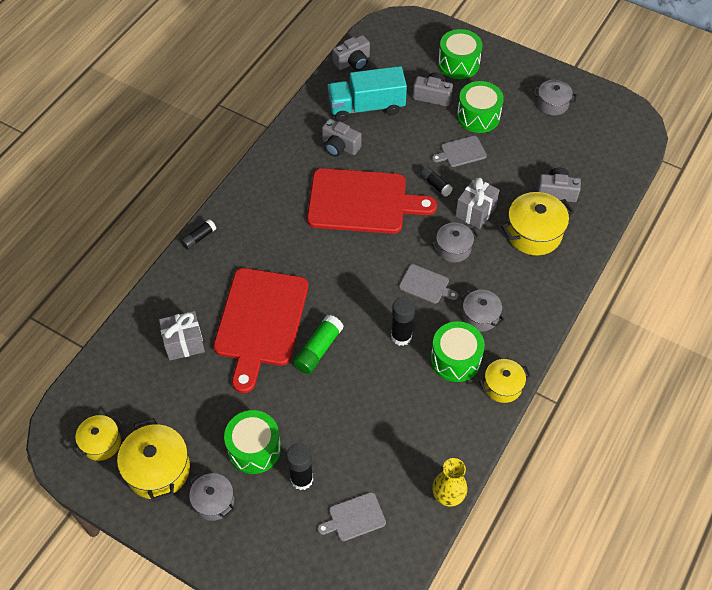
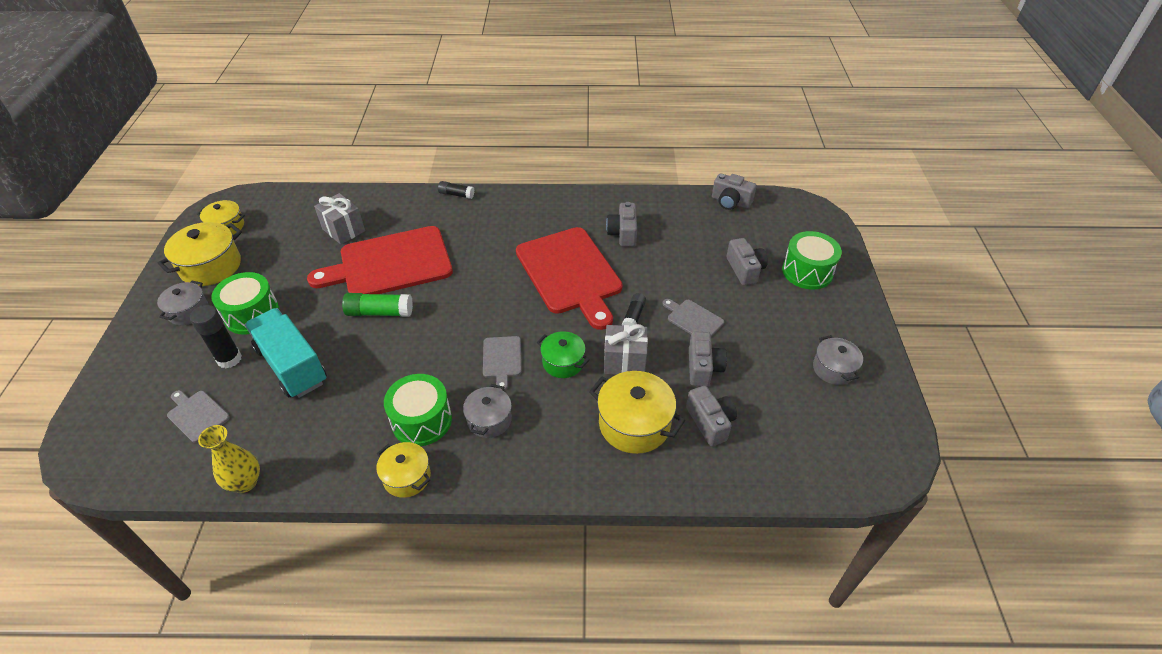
camera: 60 degrees right, 10 degrees down
turquoise truck [327,66,407,122] -> turquoise truck moved to [245,308,327,398]
black glue stick [391,297,415,346] -> none
grey pot [432,223,478,262] -> green pot [537,331,590,378]
green drum [457,81,504,133] -> none
none -> grey camera [689,331,727,386]

